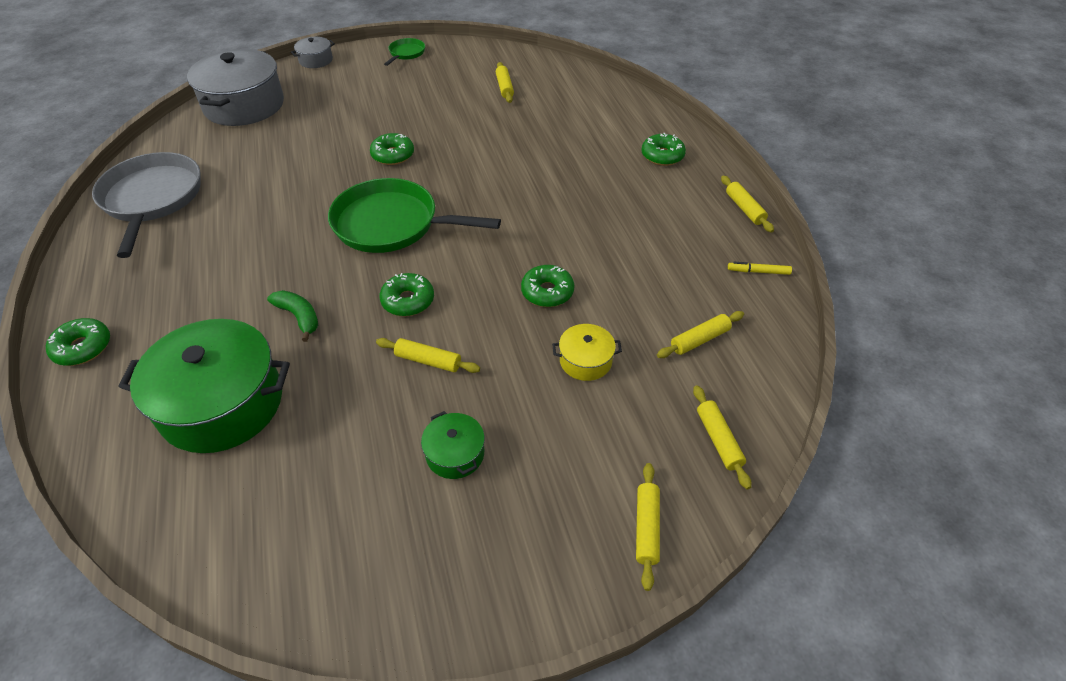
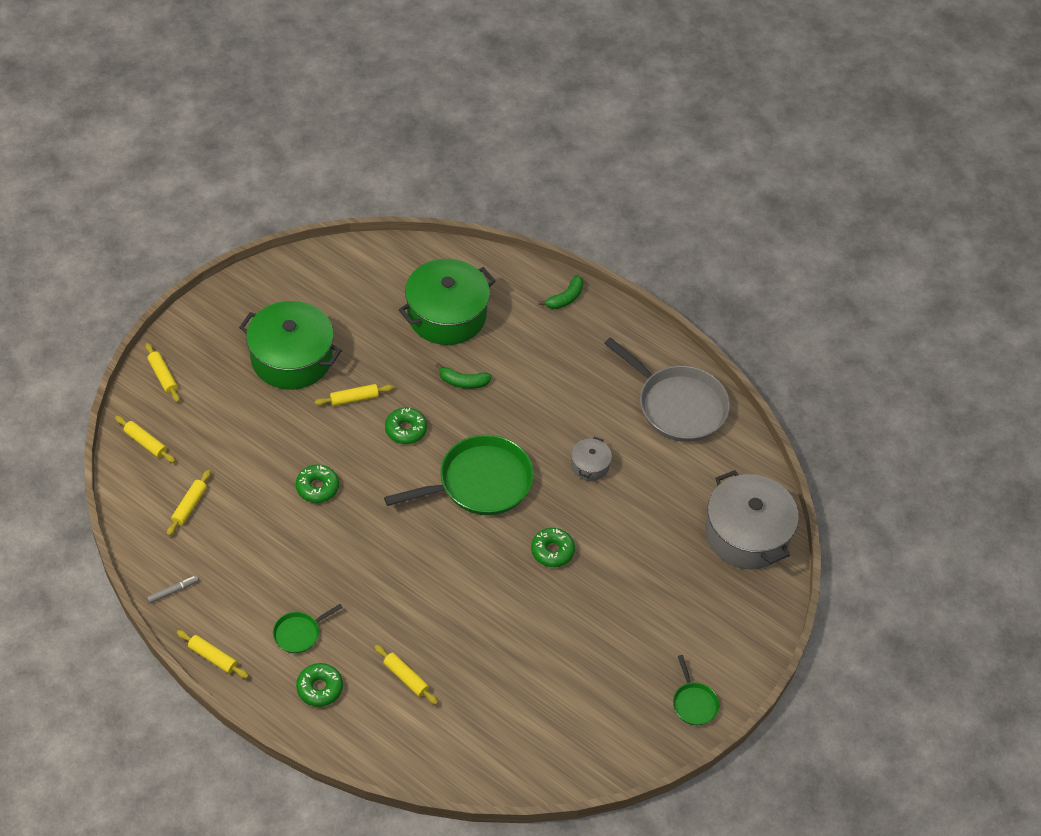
camera: 140 degrees right, 5 degrees up
green donut [46,318,110,366] -> green banana [539,275,584,309]
grey pot [291,37,335,68] -> grey pot moved to [571,437,612,481]
green pot [421,411,485,479] -> green pot [239,301,342,389], size x2.17
yellow rolling pin [496,62,514,103] -> yellow rolling pin moved to [375,645,438,705]
yellow pot [552,324,622,381] -> none
yellow marker [728,262,792,275] -> grey marker [147,575,199,603]
none -> green pan [273,604,343,653]

